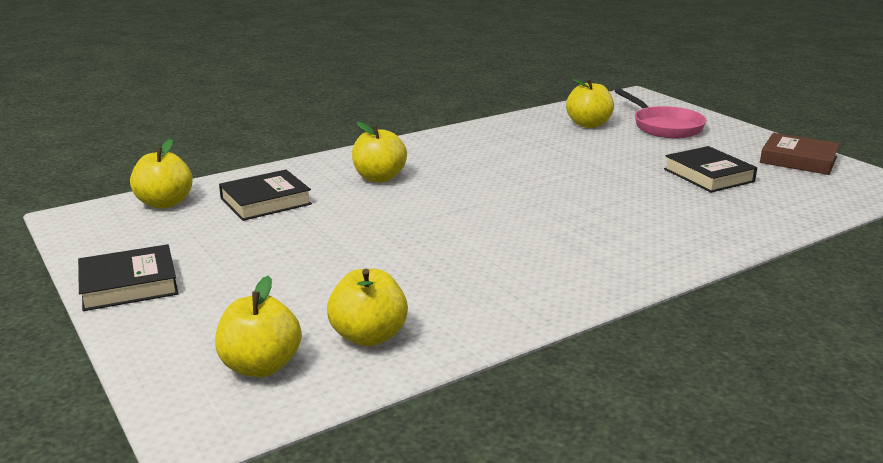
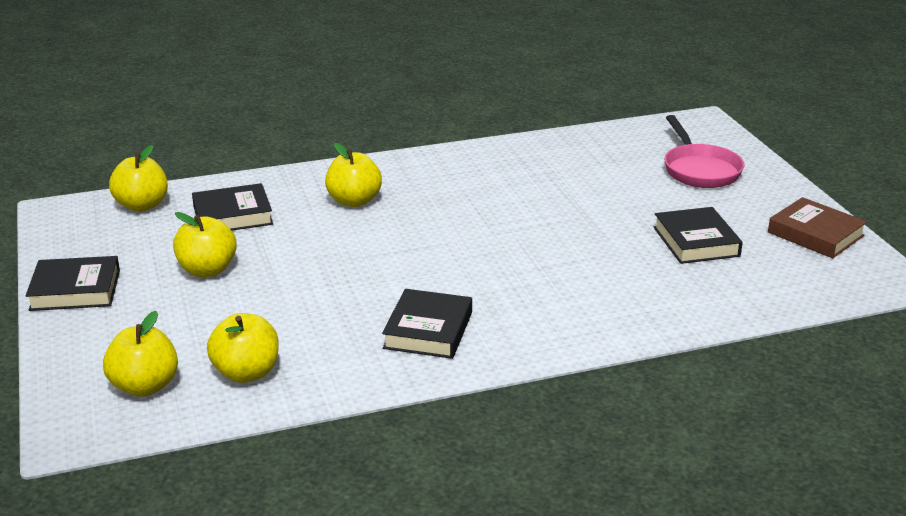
camera: 15 degrees right, 5 degrees up
yellow apple [566,79,614,128] -> yellow apple moved to [173,212,237,277]
none -> black book [382,289,472,359]

